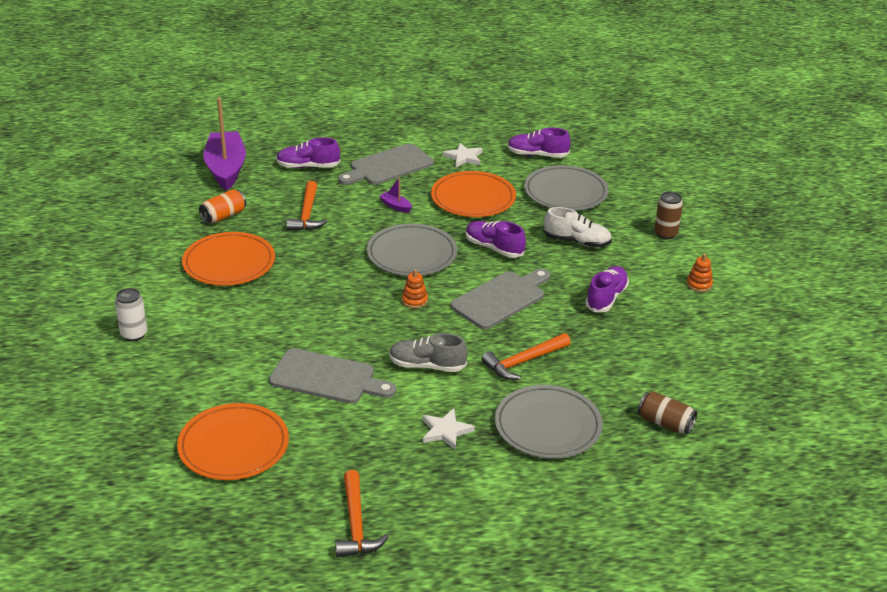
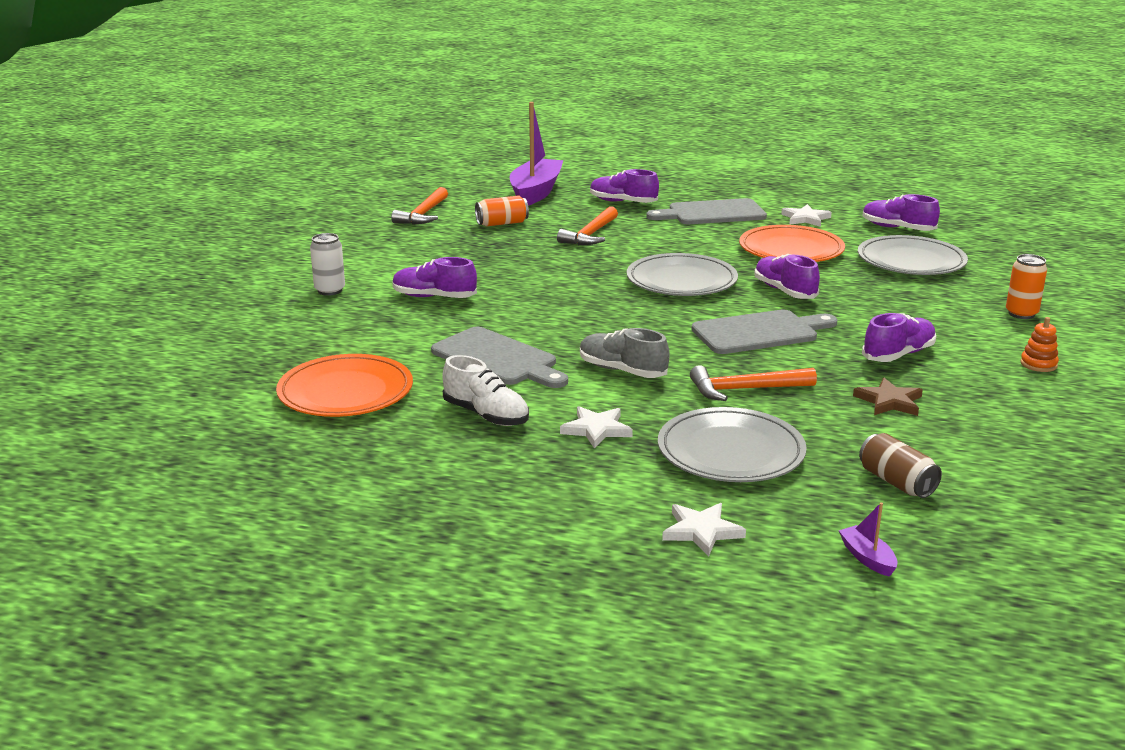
camera: 25 degrees right, 10 degrees down
orange plate [182,232,275,286] -> none
orange hammer [335,470,389,558] -> orange hammer moved to [391,187,448,225]
purple boat [379,177,412,213] -> purple boat moved to [838,502,898,577]
orange stacking toy [402,269,428,308] -> none
white shoe [544,207,612,247] -> white shoe moved to [443,355,529,426]
brown can [654,192,683,240] -> orange can [1006,254,1047,319]
none -> purple shoe [392,257,477,298]
none -> white star [662,503,746,556]
none -> brown star [853,378,923,416]

